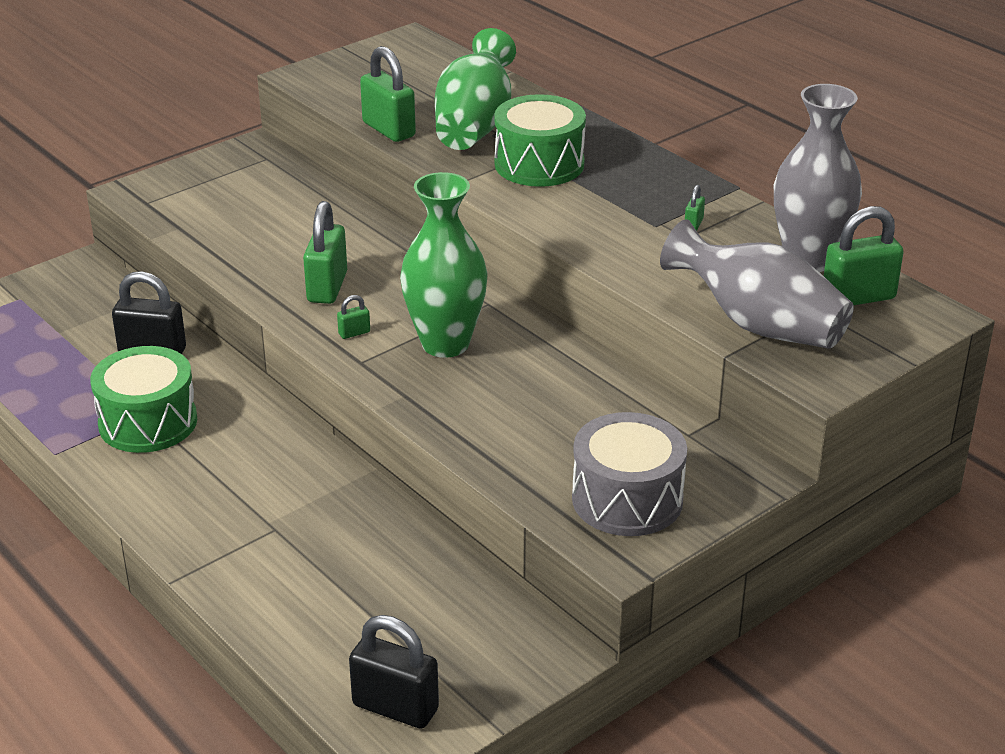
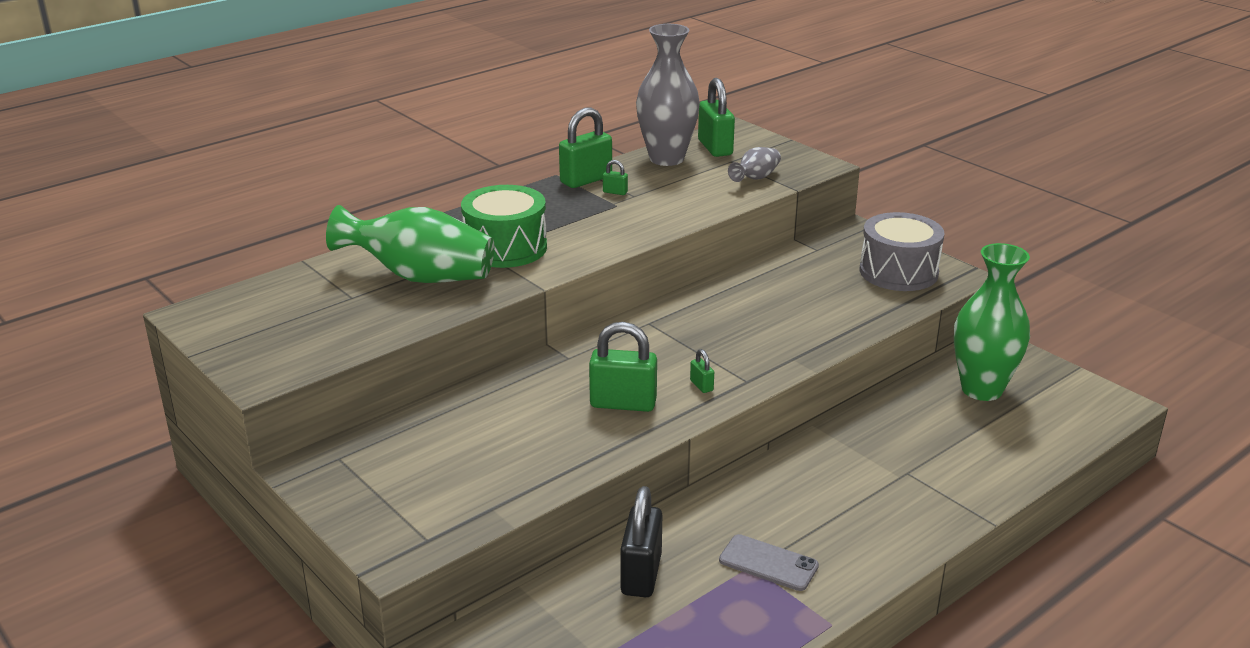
camera: 90 degrees left, 5 degrees down
green drum [90,346,197,453] -> grey phone [719,534,819,591]
black padlock [349,615,439,729] -> none
green padlock [360,46,416,142] -> green padlock moved to [559,107,612,188]
green vase [400,172,488,358] -> green vase moved to [954,243,1030,401]
grey vase [660,219,854,349] -> grey vase [728,147,781,182], size x0.50

